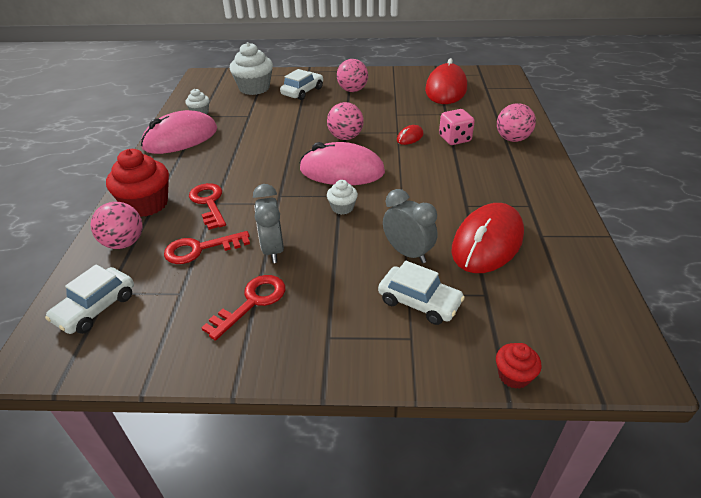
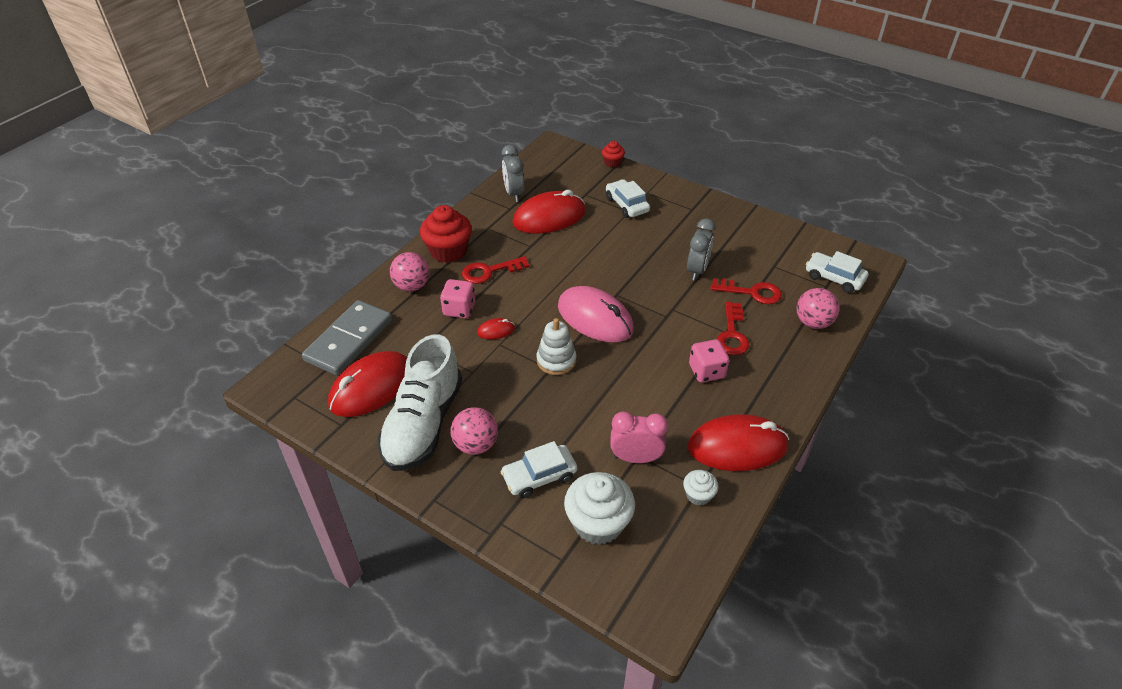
camera: 150 degrees left, 5 degrees up
white car [45,264,134,334] -> white car turned 120 degrees counterclockwise [806,251,868,293]
red cupcake [106,149,169,217] -> red cupcake moved to [420,205,472,263]
pink mouse [141,110,217,154] -> red mouse [688,414,789,471]
red key [201,275,285,341] -> red key moved to [462,256,529,284]
pink ball [327,102,364,140] -> white stacking toy [537,318,576,375]
white cupcake [327,180,358,215] -> none
grey clock [383,189,438,263] -> grey clock moved to [502,145,524,202]
none -> grey domino [302,300,392,376]
none -> white shoe [378,335,462,471]
none -> pink clock [610,412,668,463]
none -> pink dice [689,339,729,382]

